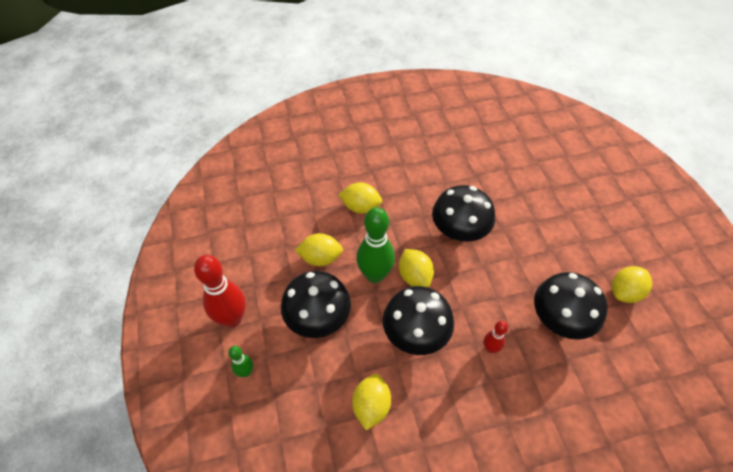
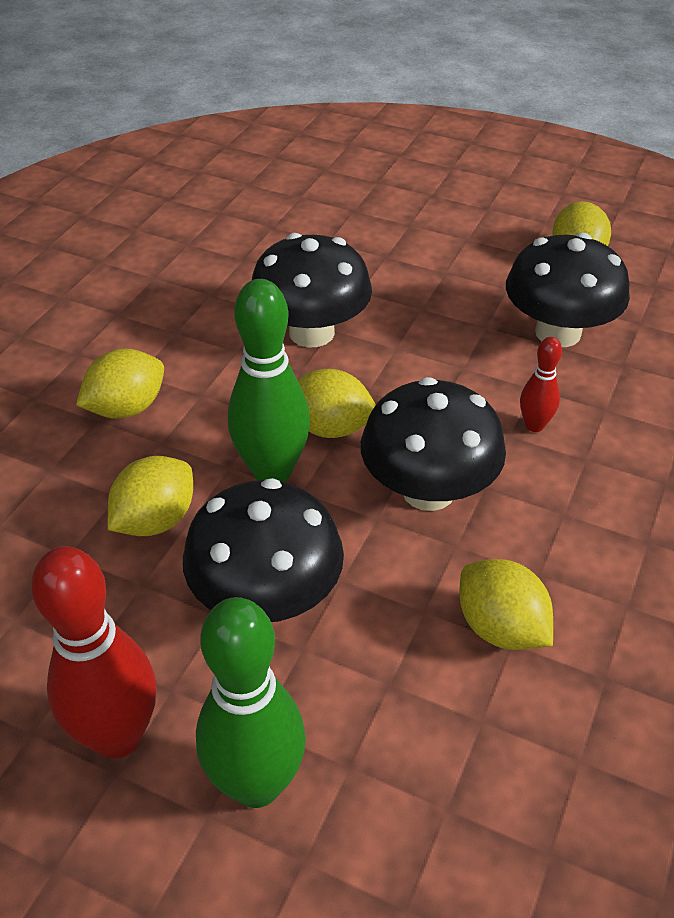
camera: 50 degrees left, 10 degrees down
green bowling pin [228,346,253,377] -> green bowling pin [196,597,306,808], size x1.97

